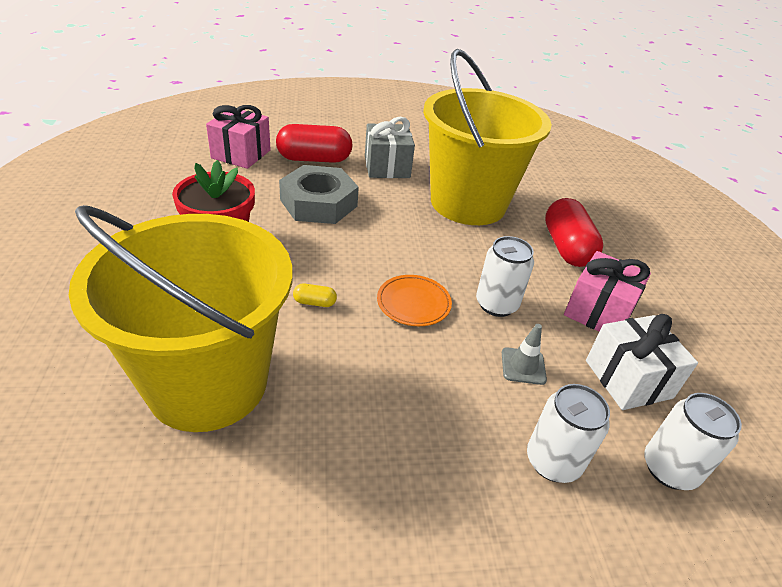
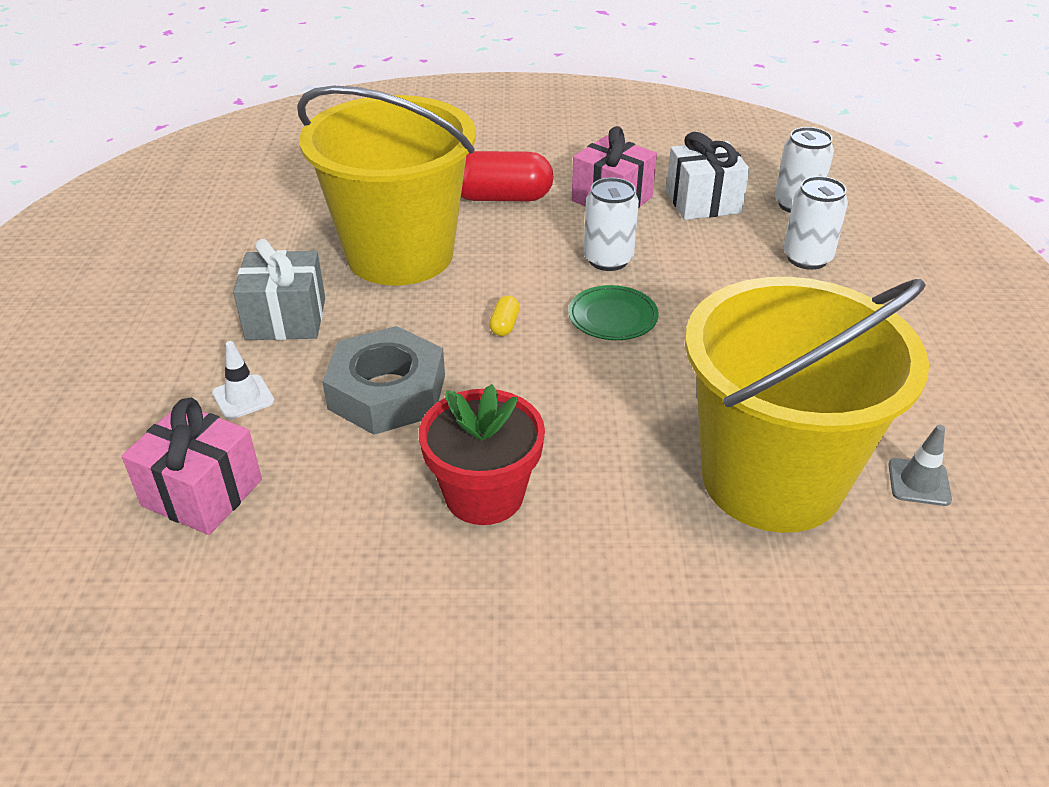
camera: 80 degrees left, 0 degrees up
red capsule [276,124,353,163] -> white traffic cone [212,341,275,420]
yellow capsule [293,283,337,307] -> yellow capsule moved to [489,295,520,336]
orange plate [377,275,452,326] -> green plate [568,285,659,340]
grey traffic cone [502,324,547,385] -> grey traffic cone moved to [888,425,952,506]

